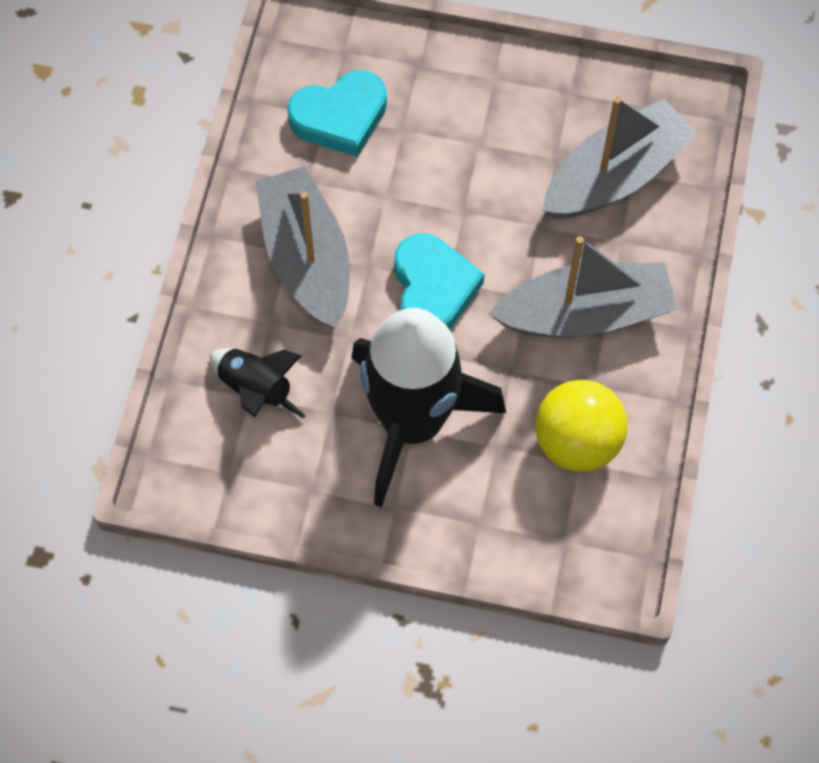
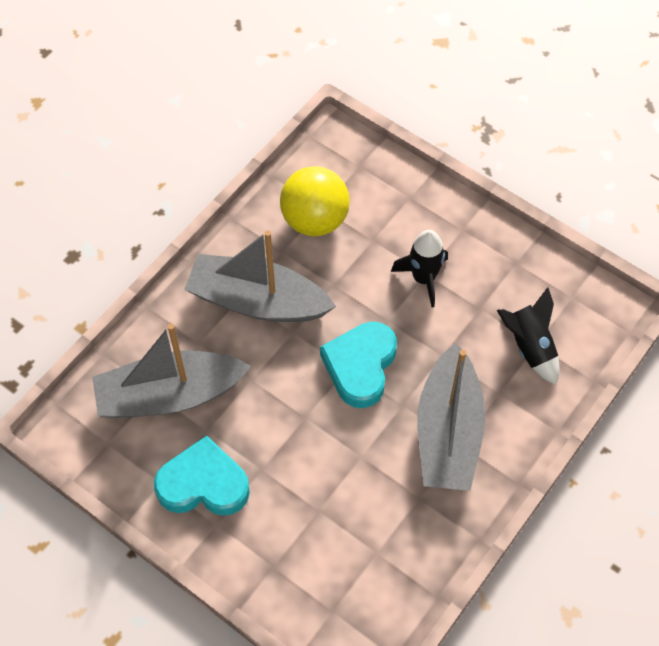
camera: 155 degrees left, 5 degrees down
turquoise heart [287,70,387,157] -> turquoise heart moved to [154,436,250,516]
black rocket [351,308,506,507] -> black rocket [391,230,448,307], size x0.46

